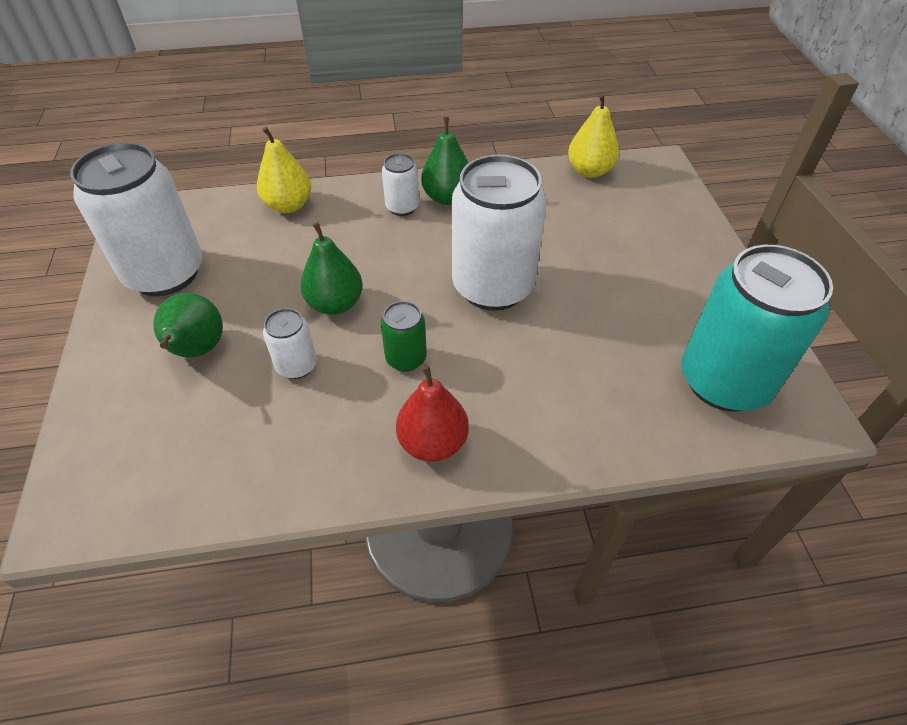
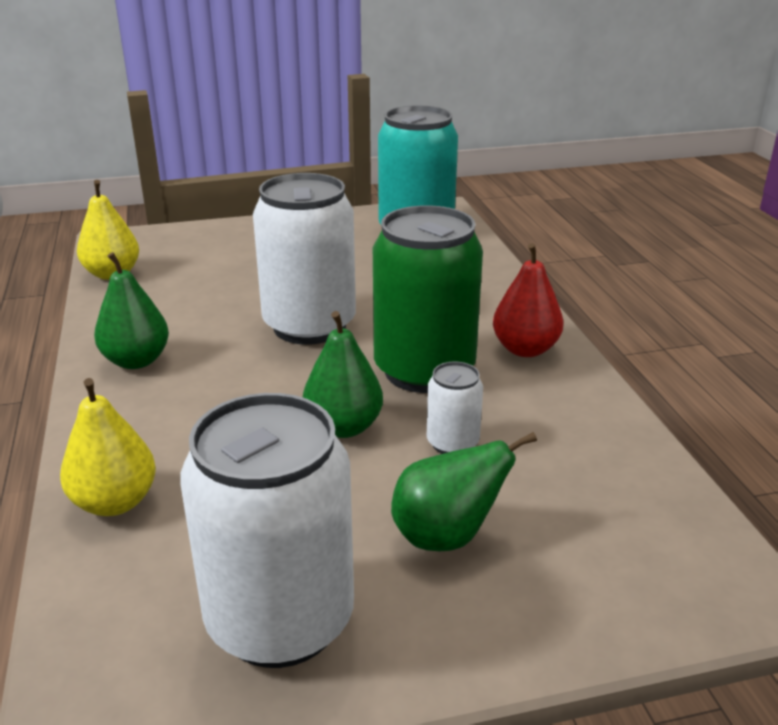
camera: 95 degrees left, 20 degrees down
green can [381,301,427,372] -> green can [373,205,483,393], size x2.18
white can [382,153,419,216] -> none

